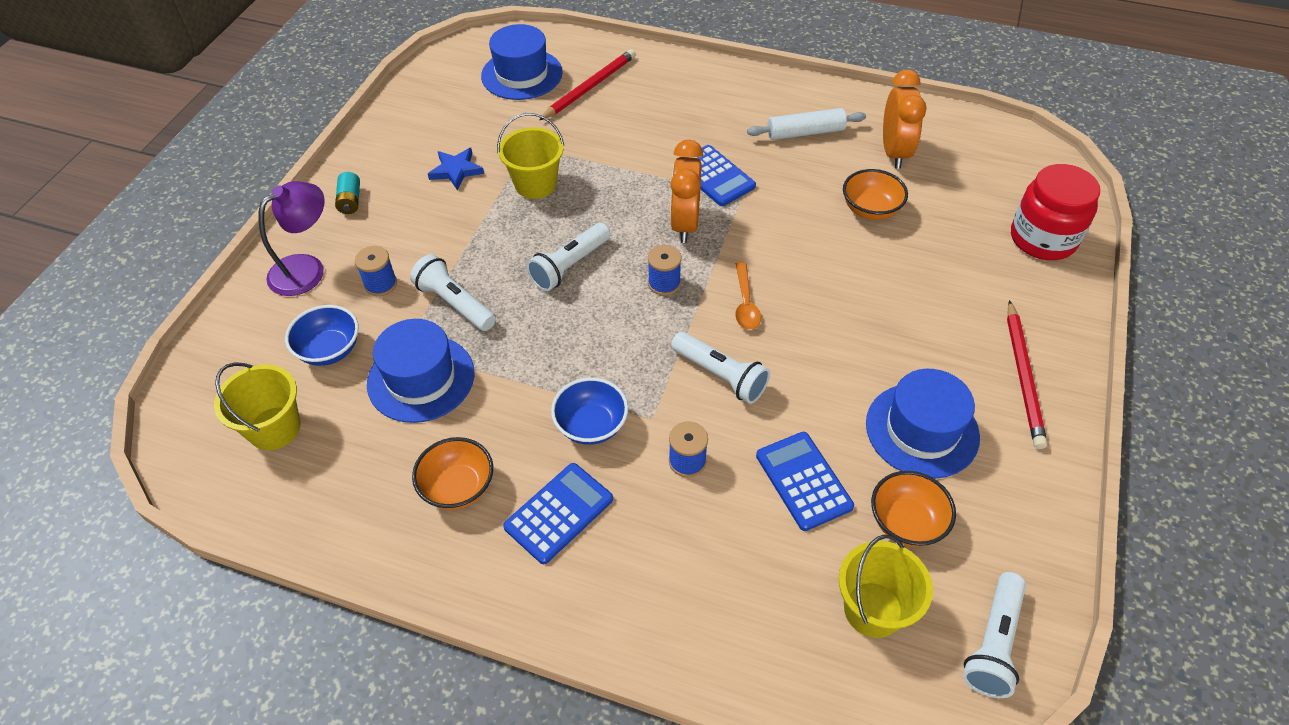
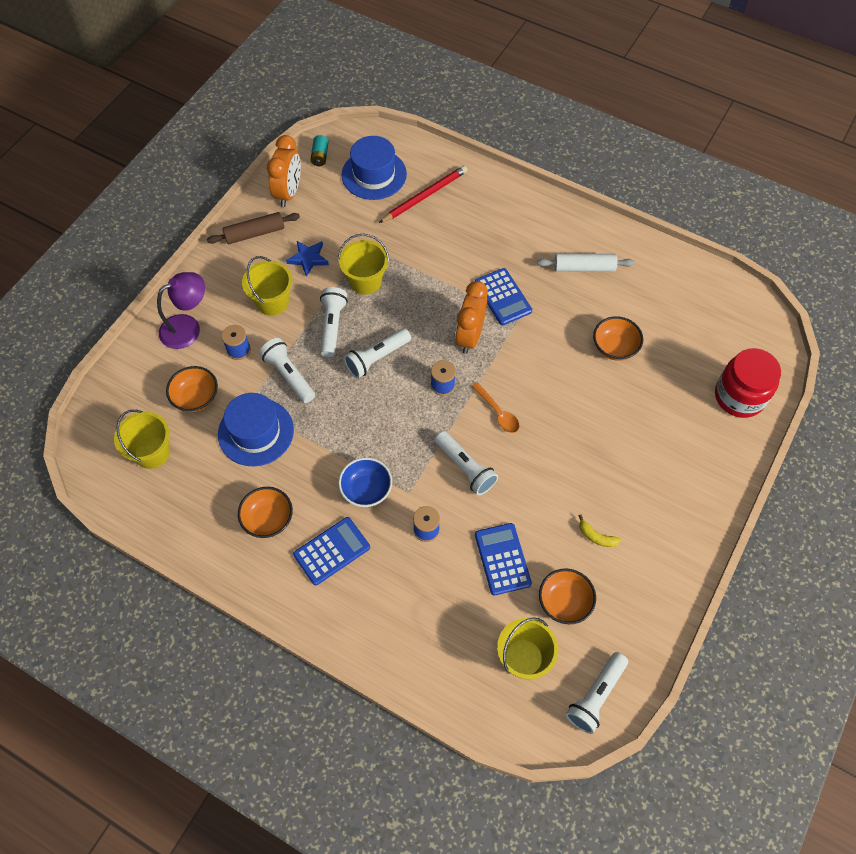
camera: 10 degrees right, 10 degrees up
blue bowl [285,305,359,366] -> orange bowl [166,366,218,412]
turquoise battery [335,172,360,214] -> turquoise battery moved to [310,135,329,166]
orange spoon [735,262,761,330] -> orange spoon turned 45 degrees counterclockwise [471,382,519,433]
blue hat [866,369,980,479] -> yellow banana [579,515,622,547]
orange clock [883,69,927,169] -> orange clock moved to [267,135,301,207]
red pencil [1007,300,1047,449] -> none
none -> brown rolling pin [207,212,300,244]
none -> yellow bucket [242,256,292,316]
none -> white flashlight [320,287,348,357]

